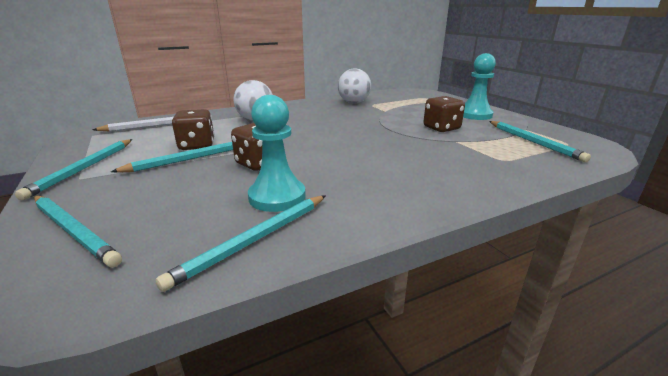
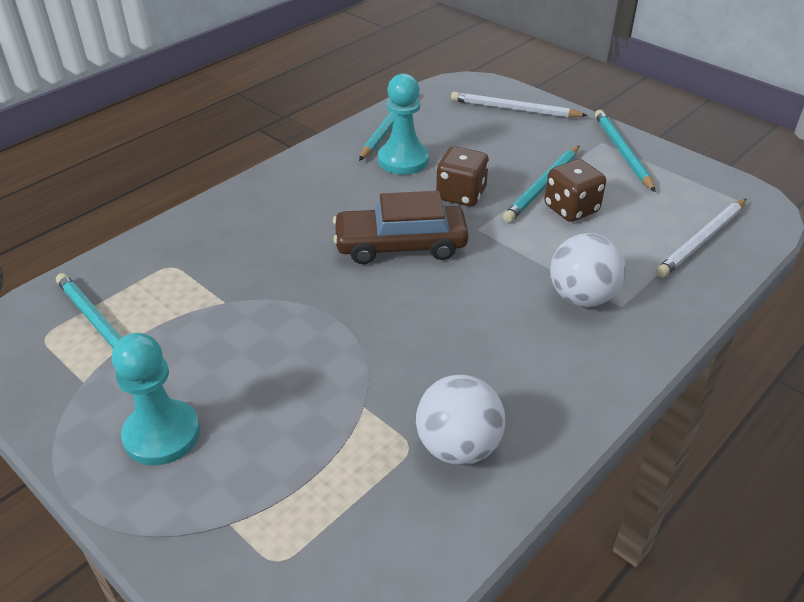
camera: 160 degrees right, 15 degrees up
turquoise pencil [34,196,122,267] -> white pencil [451,92,588,118]
brown dice [423,96,465,132] -> none
none -> brown car [333,191,469,264]

